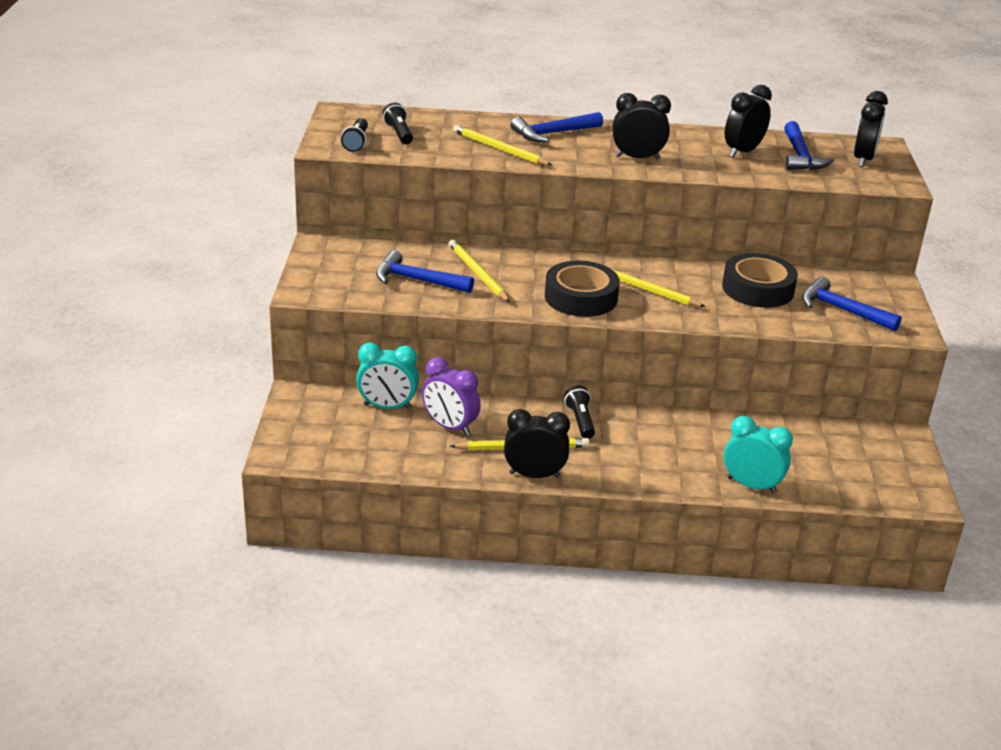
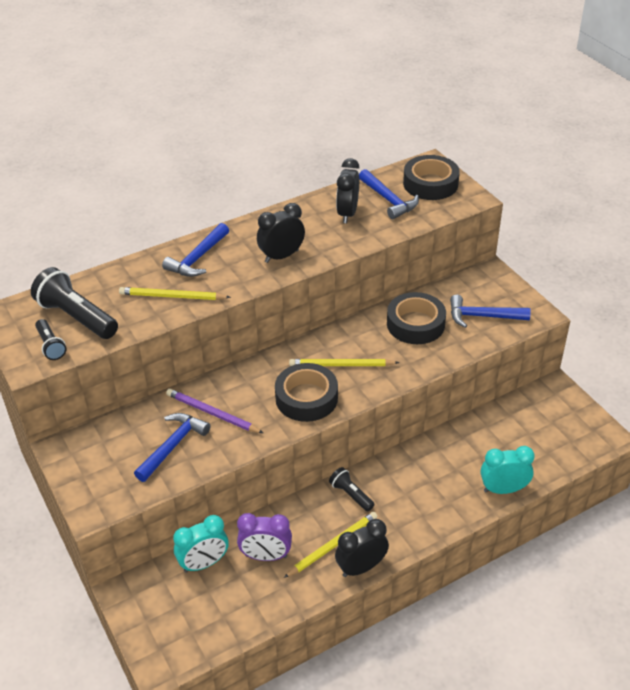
camera: 30 degrees left, 10 degrees up
blue hammer [376,250,474,293] -> blue hammer turned 135 degrees clockwise [134,413,211,482]
black flashlight [382,103,413,144] -> black flashlight [31,267,118,339], size x1.85
yellow pencil [449,240,510,302] -> purple pencil [166,389,263,433]
black clock [854,91,888,167] -> black tape [403,155,460,200]

